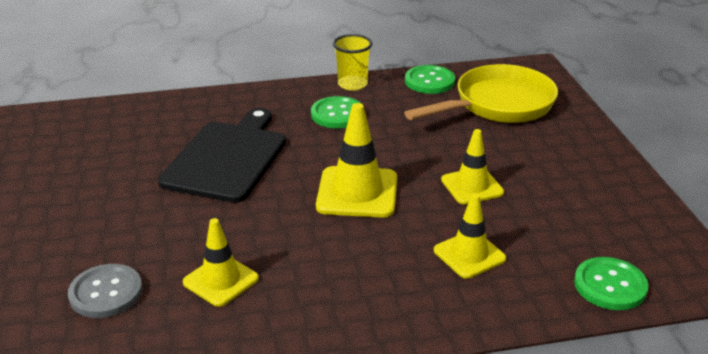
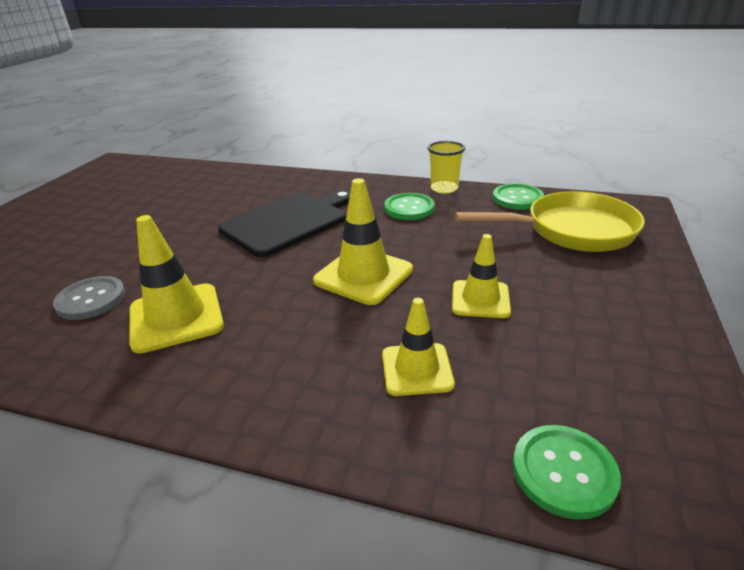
camera: 30 degrees right, 0 degrees up
yellow traffic cone [183,218,259,307] -> yellow traffic cone [129,215,224,354], size x1.52

